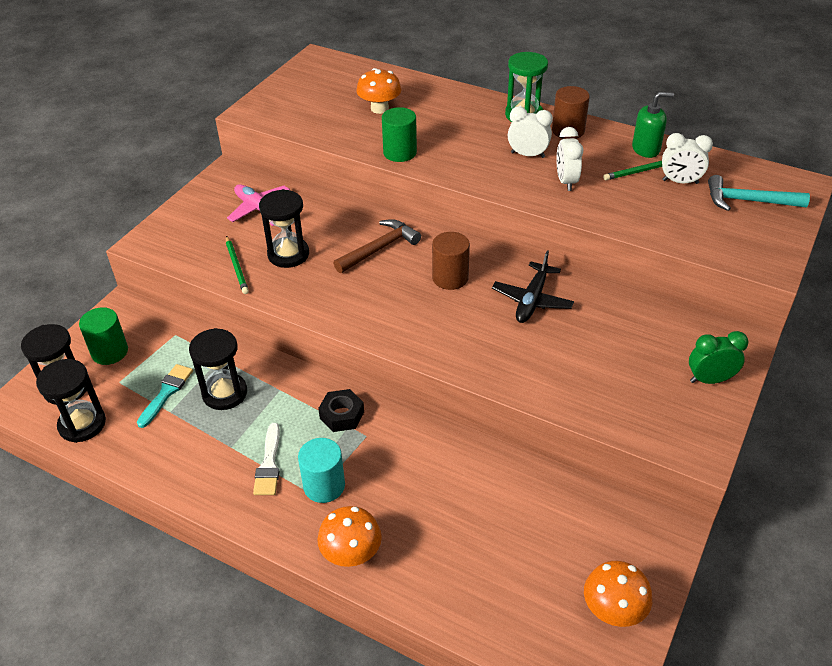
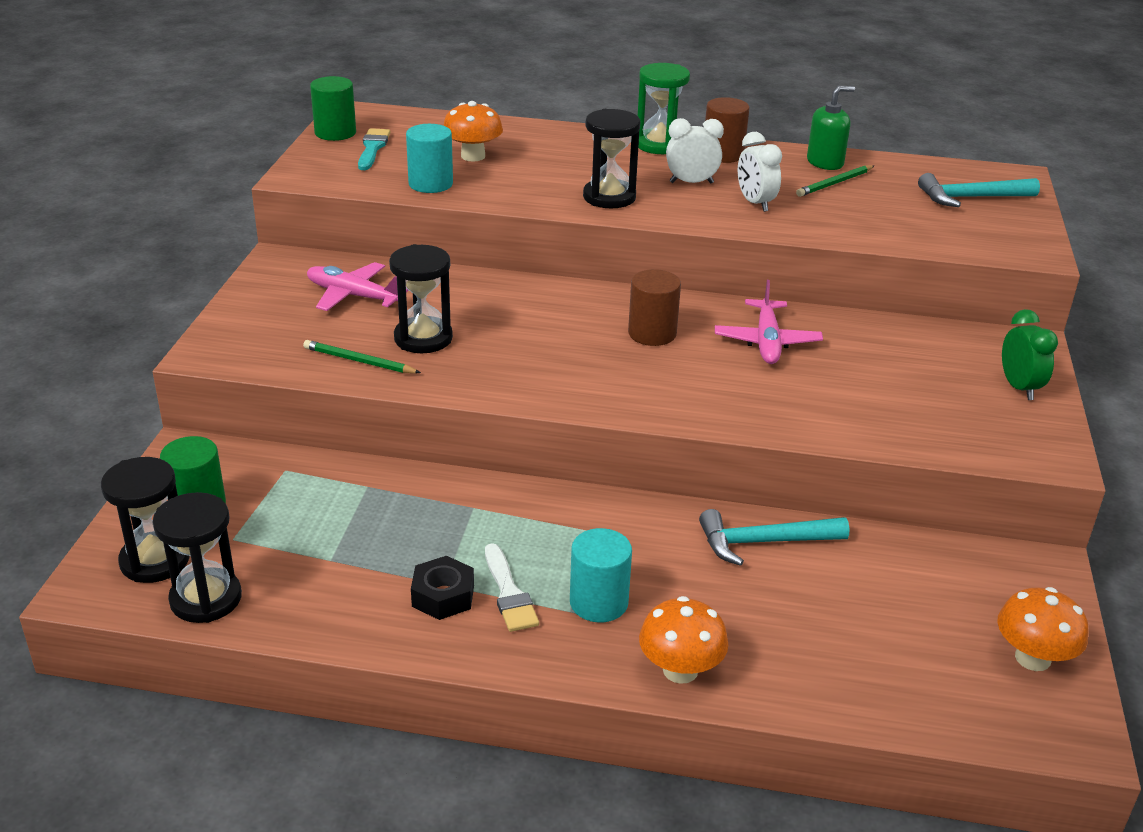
camera: 20 degrees left, 10 degrees down
turquoise brush [137,364,193,428] -> turquoise brush moved to [358,128,390,170]
black hourglass [189,328,247,410] -> black hourglass moved to [583,109,640,208]
green pencil [226,236,249,294] -> green pencil turned 150 degrees clockwise [303,340,421,373]
black nut [318,389,364,432] -> black nut moved to [411,556,474,620]
brown hammer [333,219,421,273] -> none
green cylinder [382,107,417,162] -> green cylinder moved to [310,76,356,141]
black plane [492,250,574,323] -> pink plane [715,280,823,364]
white clock [662,133,713,184] -> none
green clock [689,331,749,384] -> green clock turned 105 degrees clockwise [1002,309,1058,400]
none -> turquoise cylinder [406,124,453,193]
none -> turquoise hammer [699,509,849,566]

